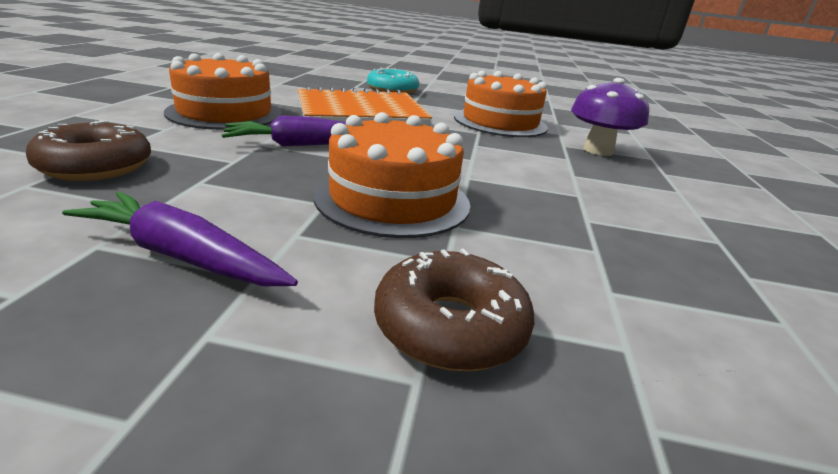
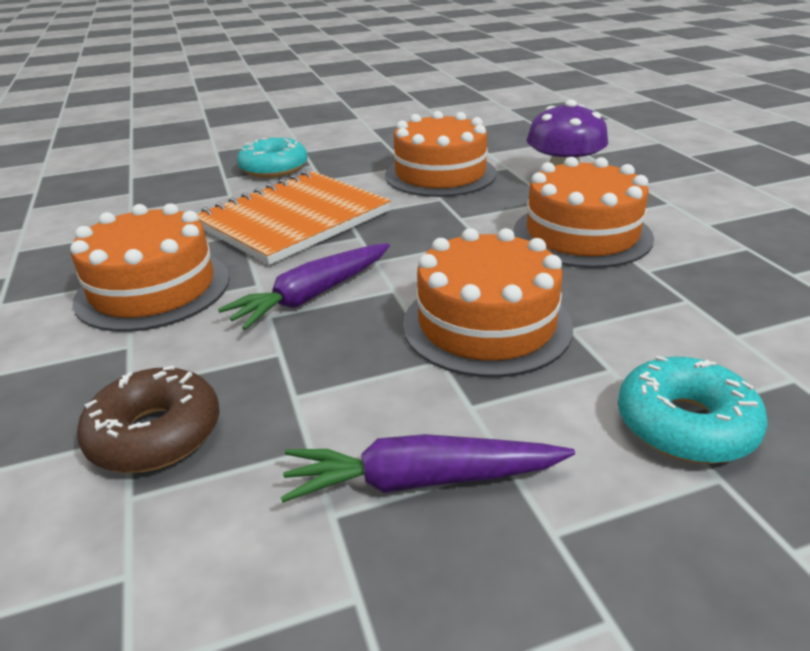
camera: 25 degrees left, 5 degrees up
brown donut [374,249,534,371] -> turquoise donut [618,356,768,464]
none -> orange cake [514,157,654,268]

